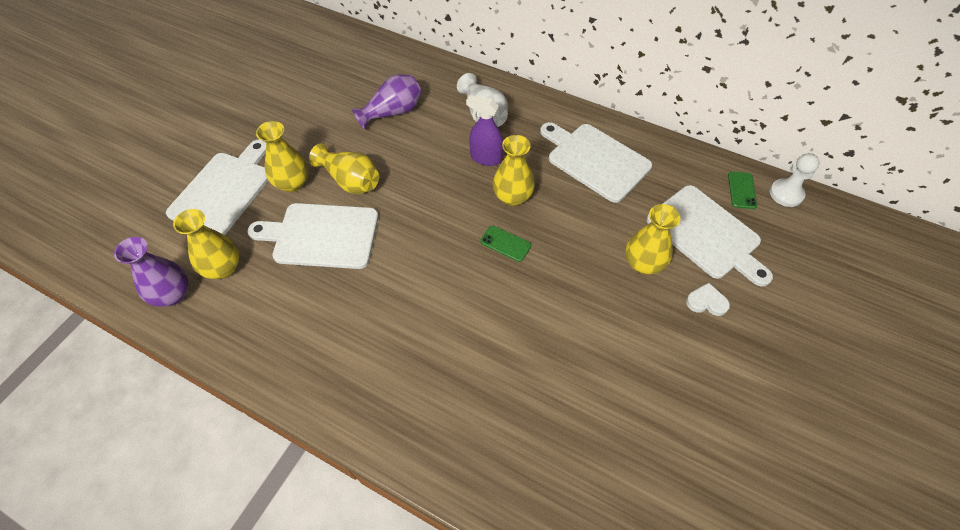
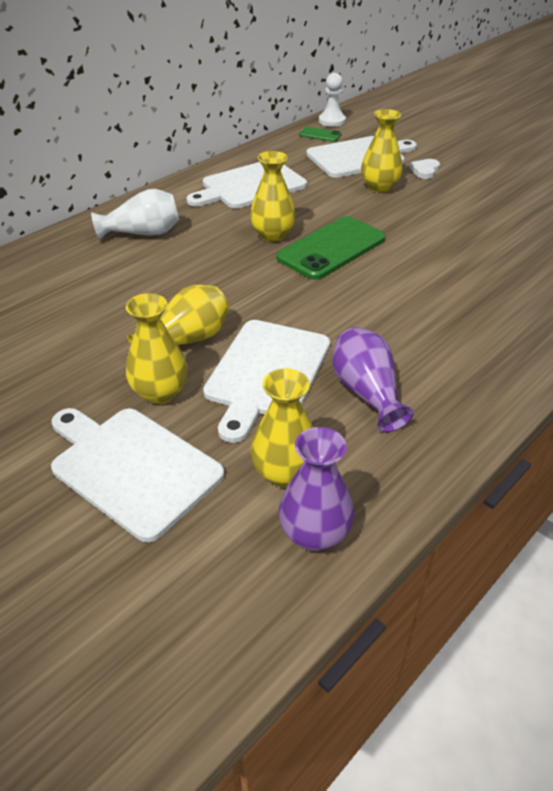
camera: 75 degrees left, 15 degrees down
purple vase [352,74,422,130] -> purple vase moved to [332,327,414,433]
purple spray bottle [466,95,503,166] -> none
green phone [480,226,531,262] -> green phone [277,216,385,280], size x2.15

